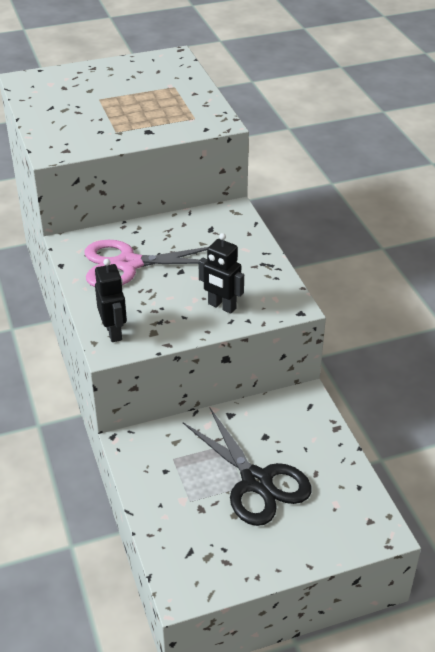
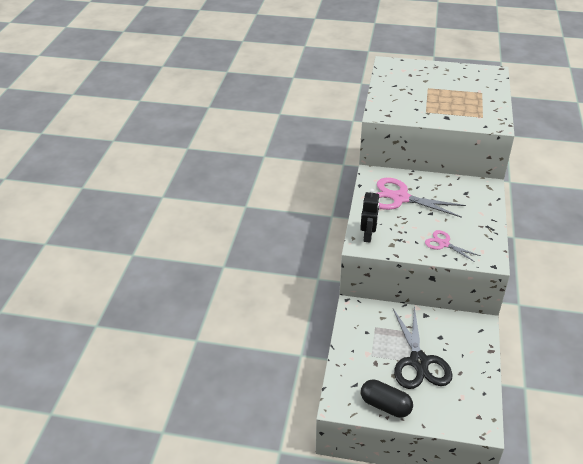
camera: 30 degrees right, 0 degrees up
black robot [198,233,244,314] -> pink scissors [425,230,480,262]
none -> black capsule [361,379,413,418]

